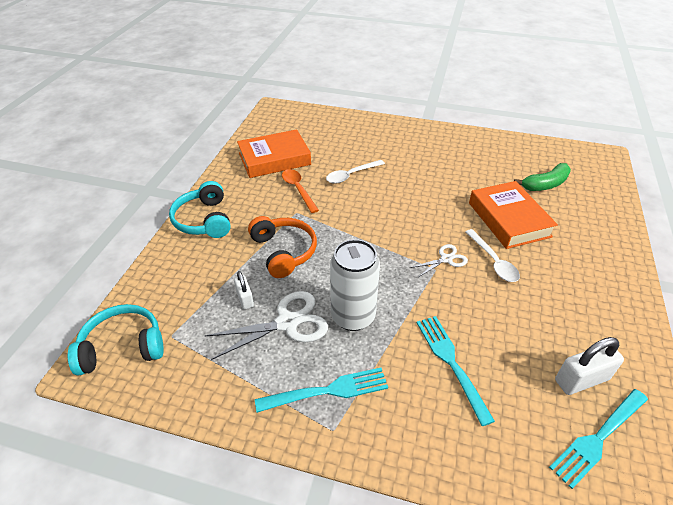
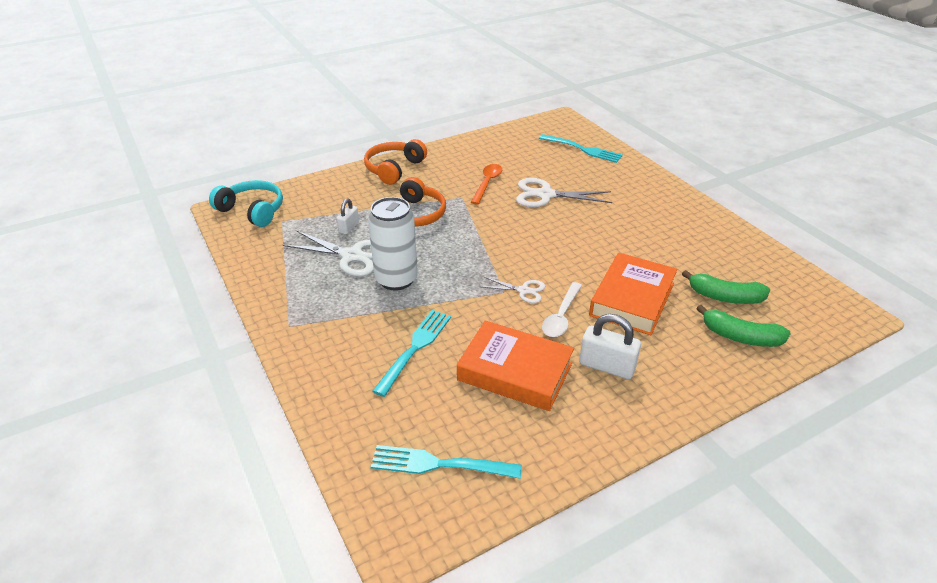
camera: 45 degrees right, 5 degrees down
turquoise headphones [169,181,231,238] -> orange headphones [364,139,427,185]
orange book [237,129,311,178] -> orange book moved to [457,321,574,411]
turquoise fork [255,367,388,413] -> turquoise fork moved to [539,134,623,163]
white spoon [326,160,385,184] -> white scissors [516,178,612,207]
white padlock [555,337,624,395] -> white padlock moved to [579,314,641,379]
none -> green banana [696,305,791,347]

